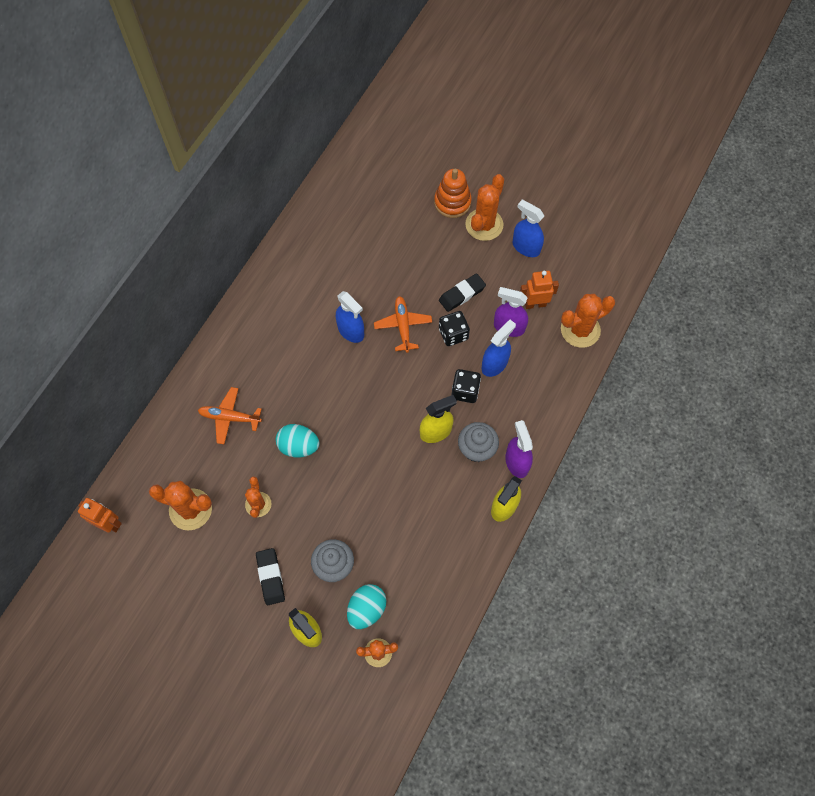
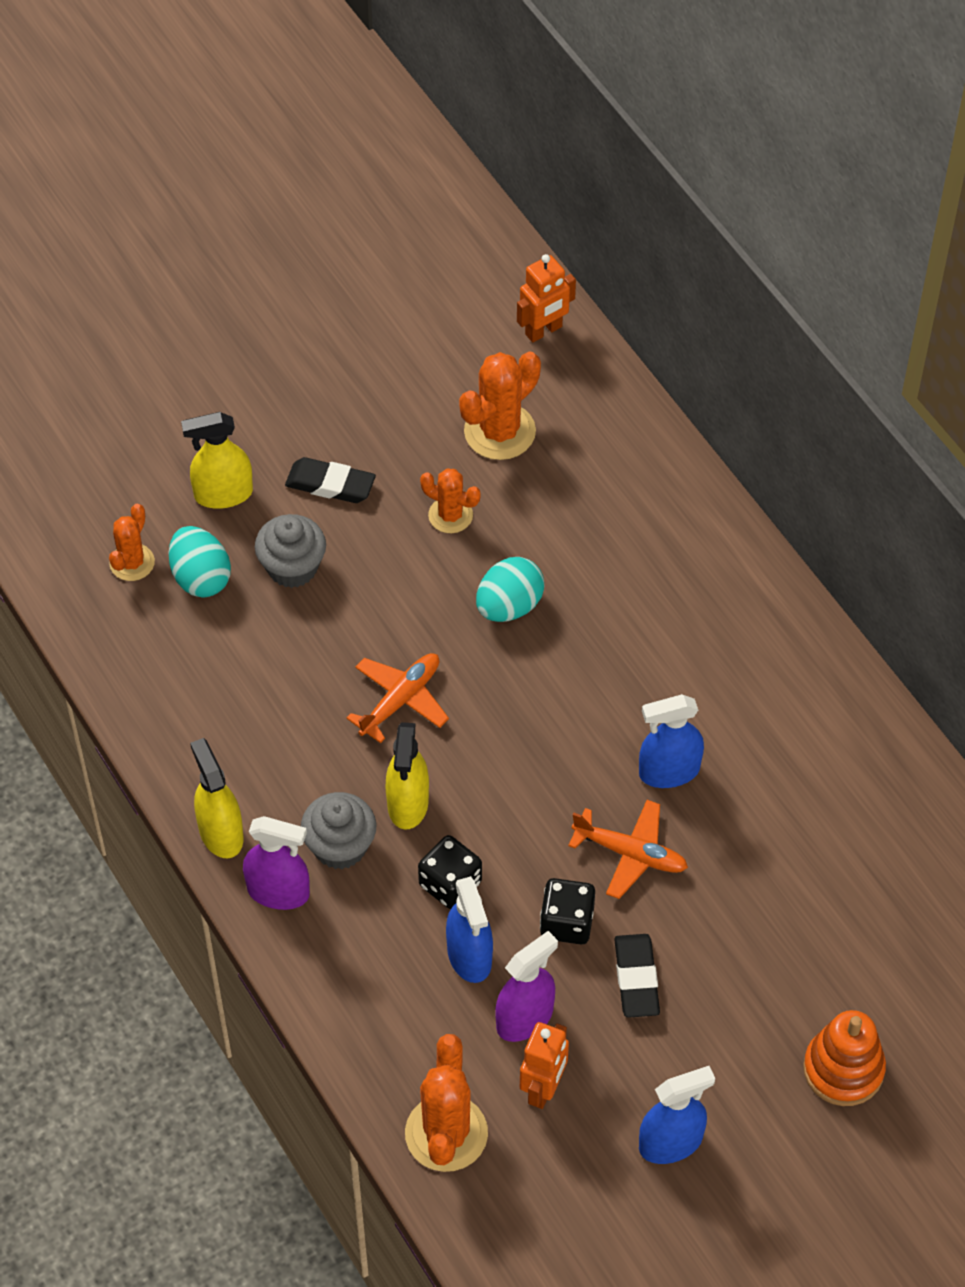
camera: 120 degrees right, 10 degrees down
orange plane [198,387,262,444] -> orange plane moved to [346,653,449,743]
orange cactus [465,174,504,241] -> none

